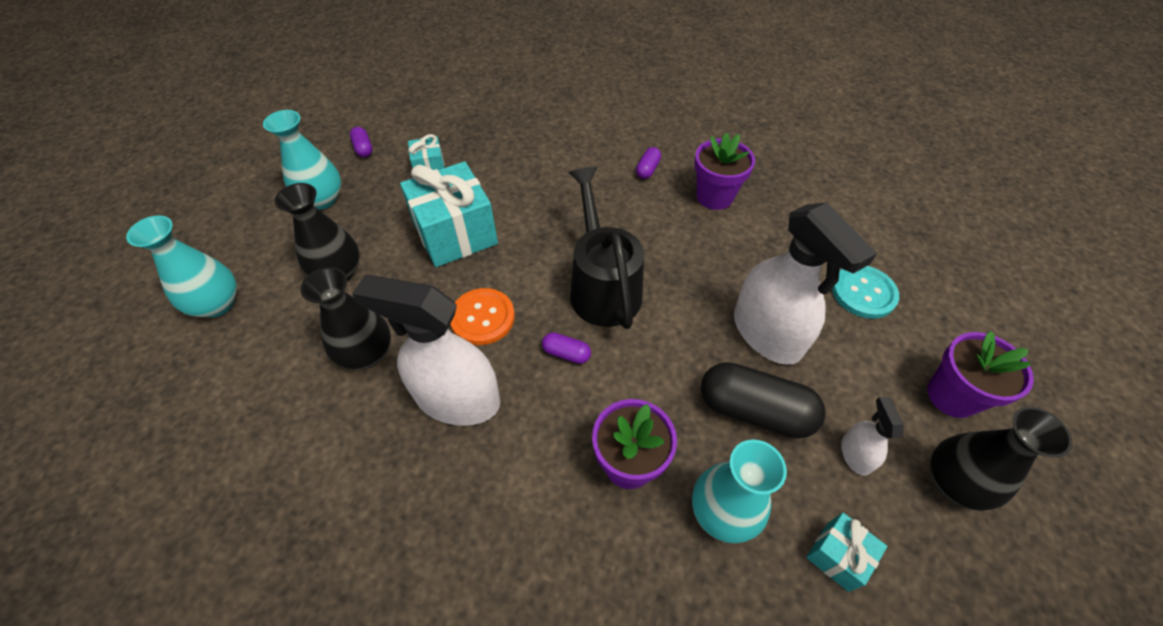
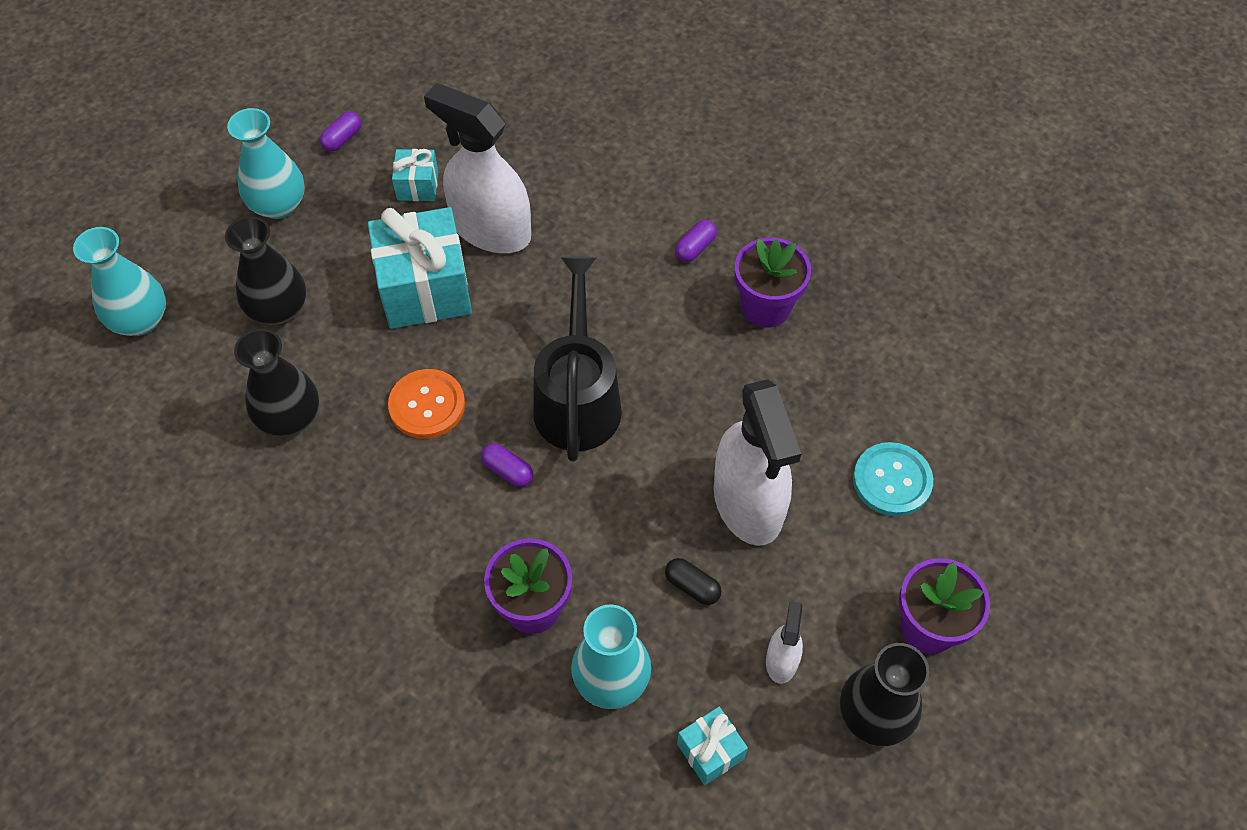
camera: 15 degrees right, 5 degrees up
purple capsule [350,127,373,157] -> purple capsule turned 45 degrees clockwise [320,111,361,152]
white spray bottle [352,275,500,426] -> white spray bottle moved to [424,83,531,253]
black capsule [701,362,826,439] -> black capsule [665,558,722,605], size x0.46

